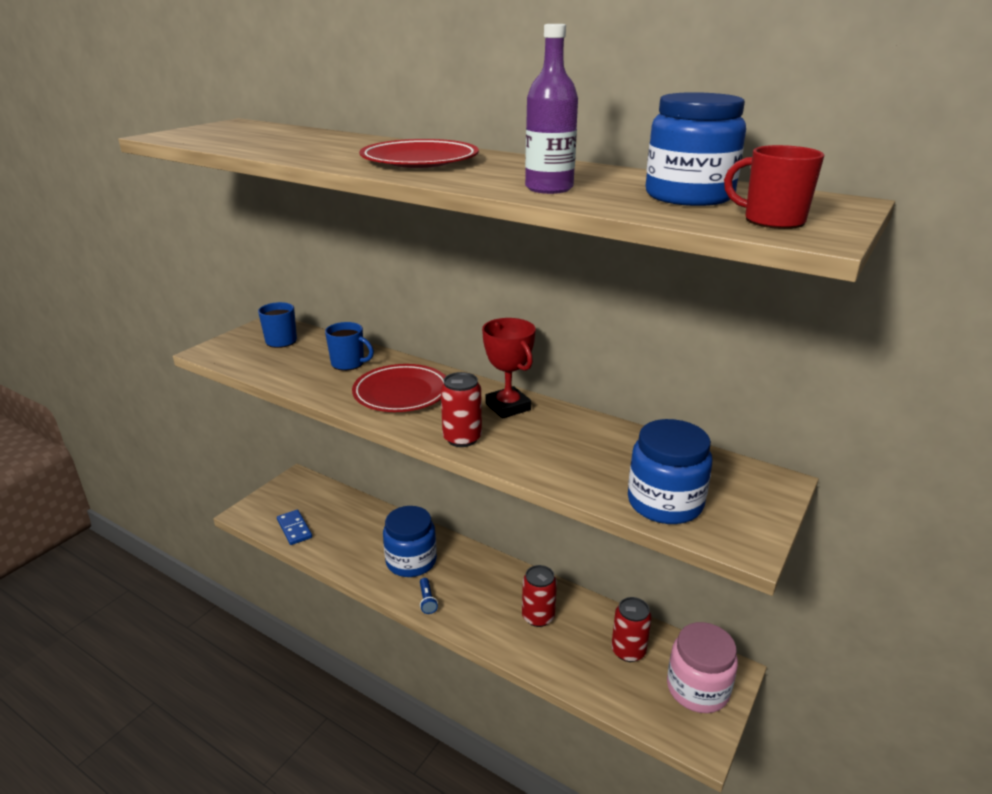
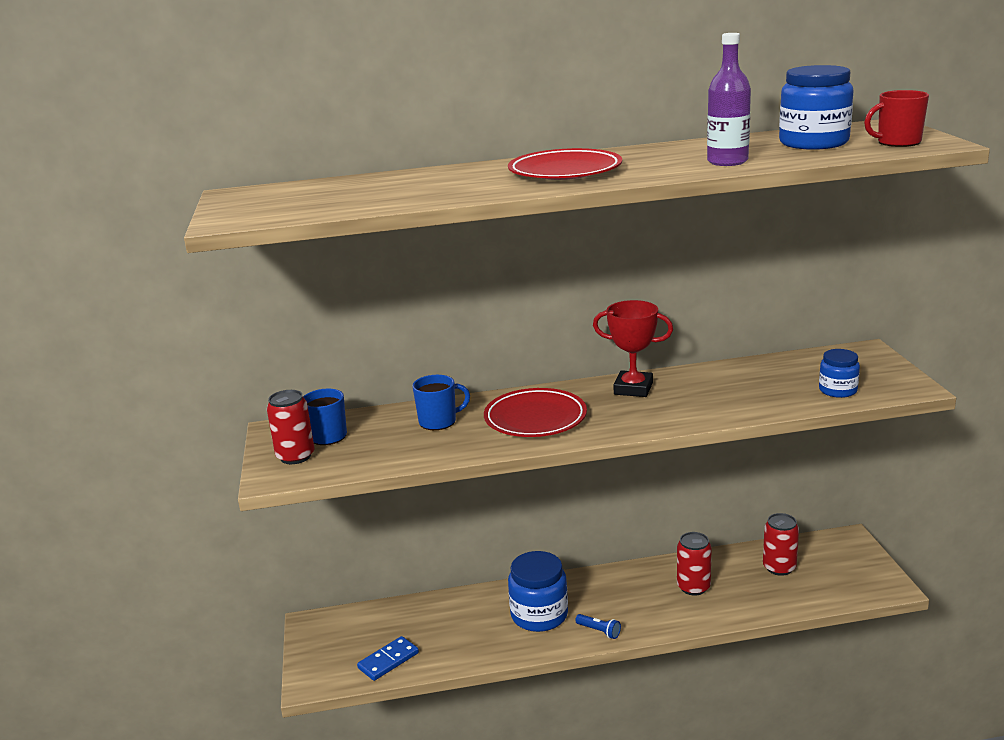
camera: 40 degrees left, 5 degrees down
blue domino [277,510,312,545] -> blue domino turned 60 degrees counterclockwise [357,636,419,681]
red can [441,372,482,447] -> red can moved to [267,390,314,464]
blue jar [628,419,712,524] -> blue jar [819,349,860,398], size x0.59
pink jar [667,622,738,713] -> none

